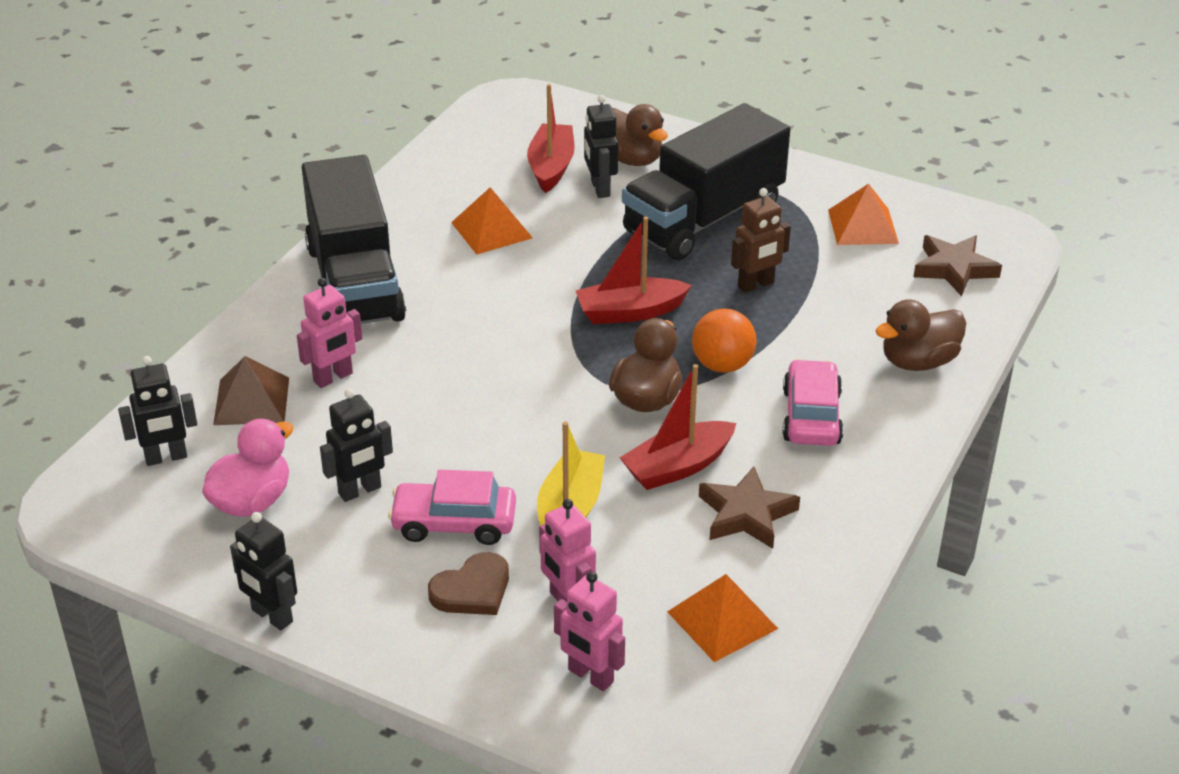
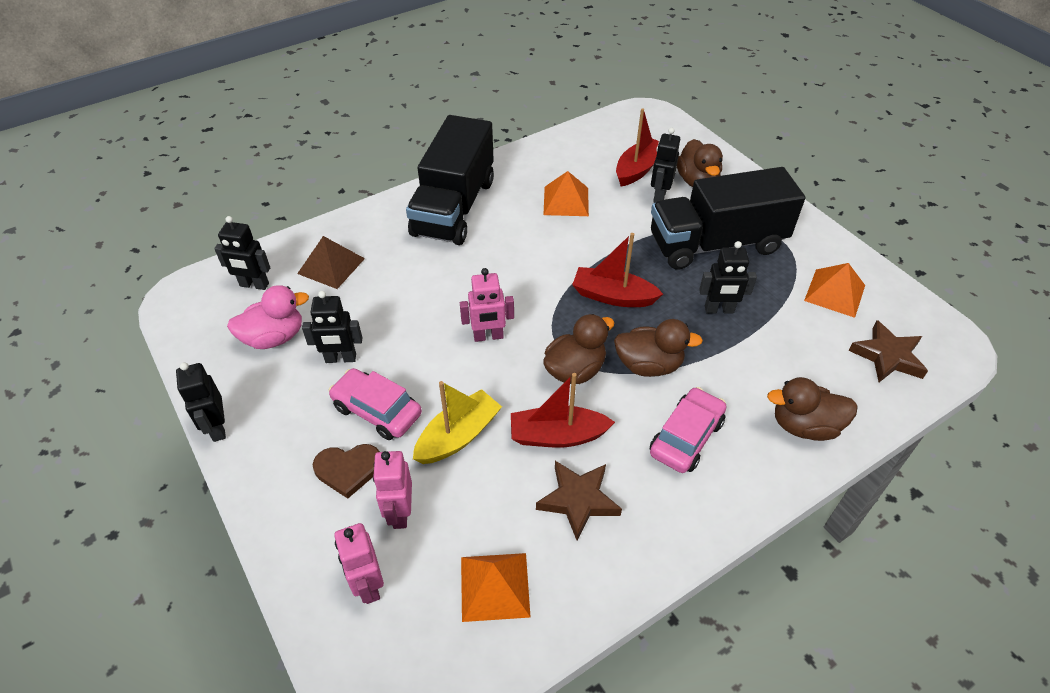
camera: 30 degrees right, 10 degrees up
pink robot [297,278,362,388] -> pink robot moved to [460,268,514,342]
orange ball [692,309,757,373] -> brown duck [614,319,703,377]
brown robot [731,188,791,293] -> black robot [699,241,757,314]

